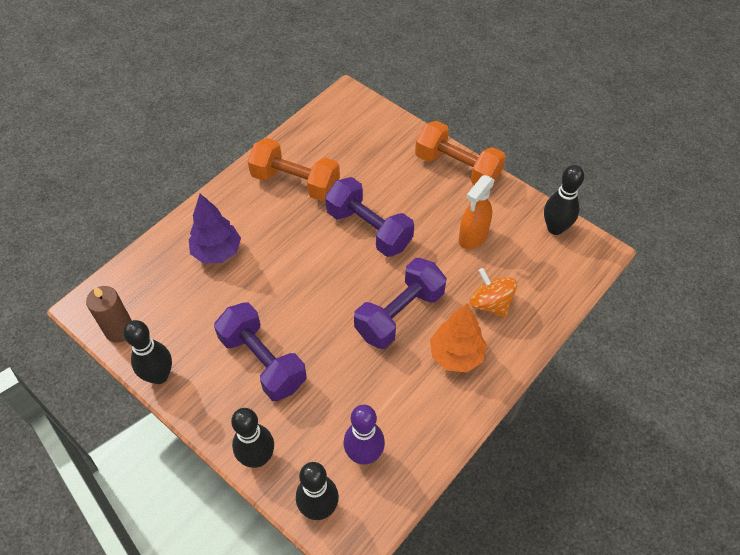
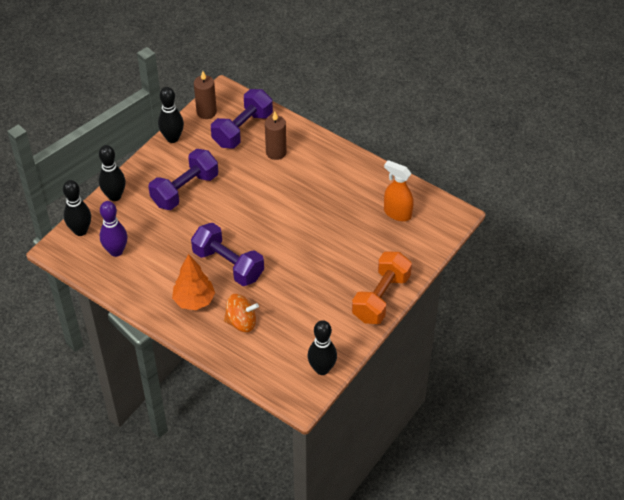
camera: 85 degrees right, 5 degrees down
purple tree [189,194,241,263] -> brown candle [265,112,286,160]
orange dumbbell [248,138,340,201] -> none
purple dumbbell [325,177,414,257] -> purple dumbbell moved to [211,89,273,148]
orange spray bottle [459,175,495,250] -> orange spray bottle moved to [384,160,414,221]
orange spinning top [470,268,517,318] -> orange spinning top turned 45 degrees clockwise [224,294,259,332]

